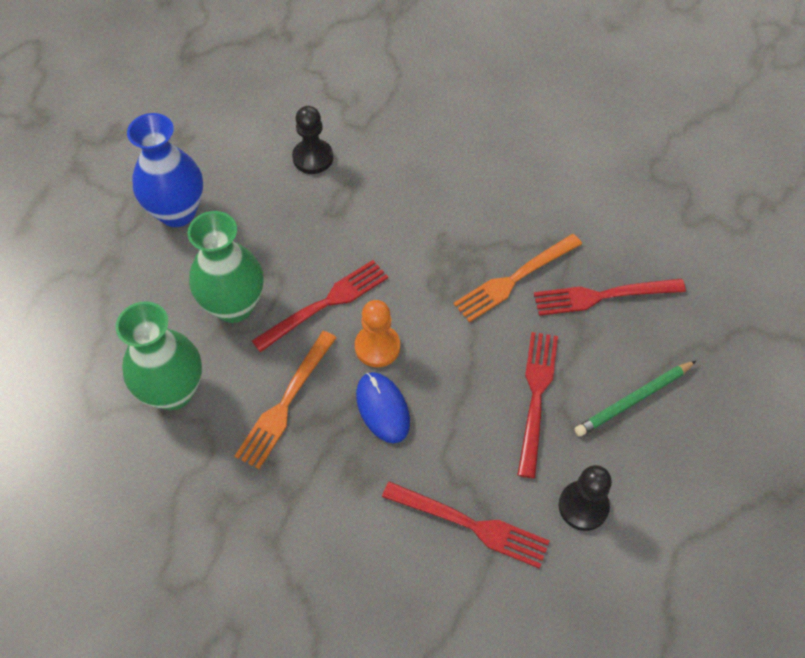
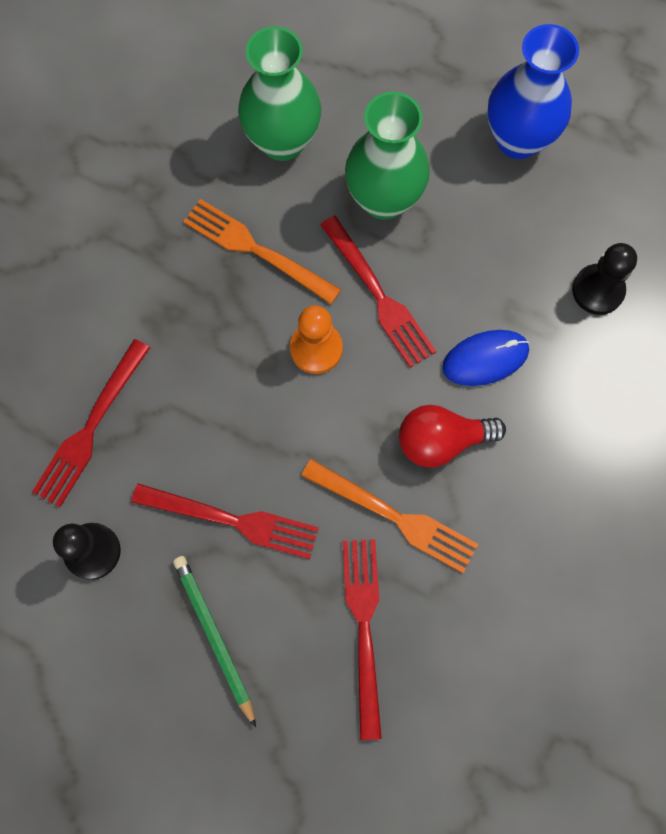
camera: 95 degrees right, 15 degrees up
blue mouse [356,372,410,443] -> blue mouse moved to [442,330,529,386]
orange fork [453,234,582,322] -> orange fork turned 150 degrees clockwise [301,459,478,573]
none -> red light bulb [399,405,506,468]

